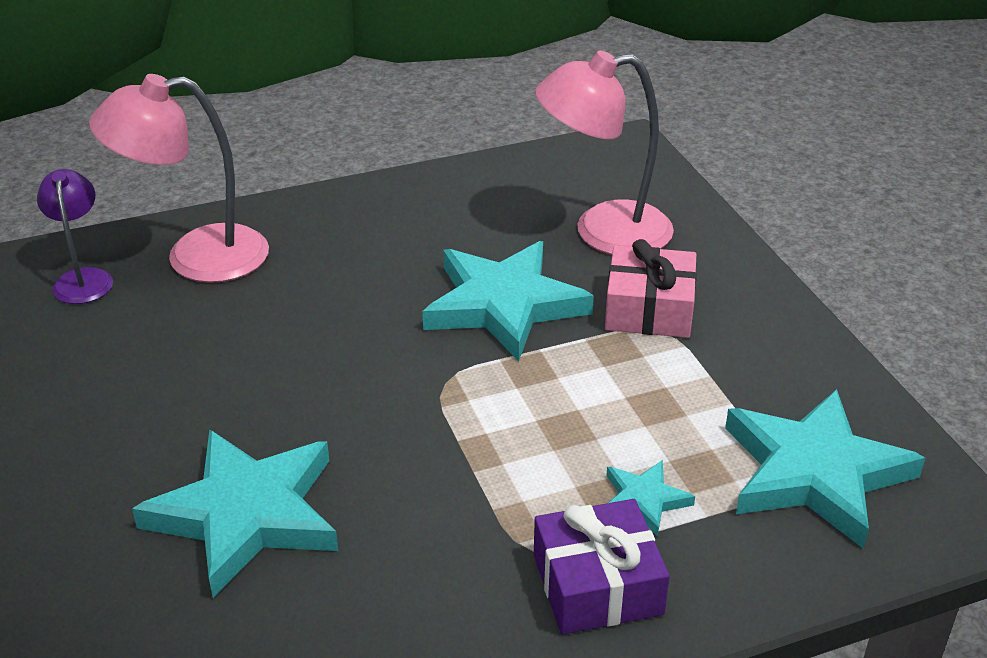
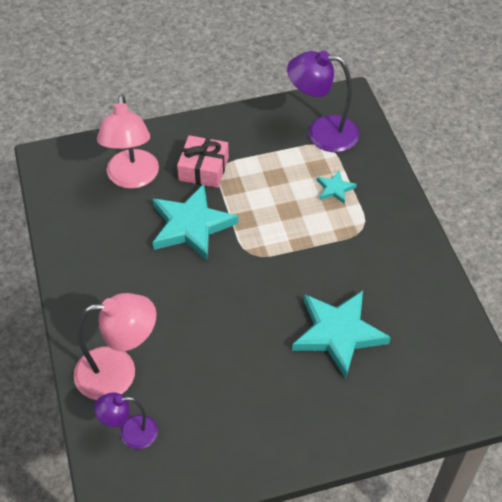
camera: 85 degrees left, 15 degrees up
pink lamp [89,74,269,283] -> pink lamp turned 90 degrees counterclockwise [73,293,156,400]
purple gift [534,499,670,635] -> none
turquoise star [725,389,925,549] -> purple lamp [287,51,359,152]

